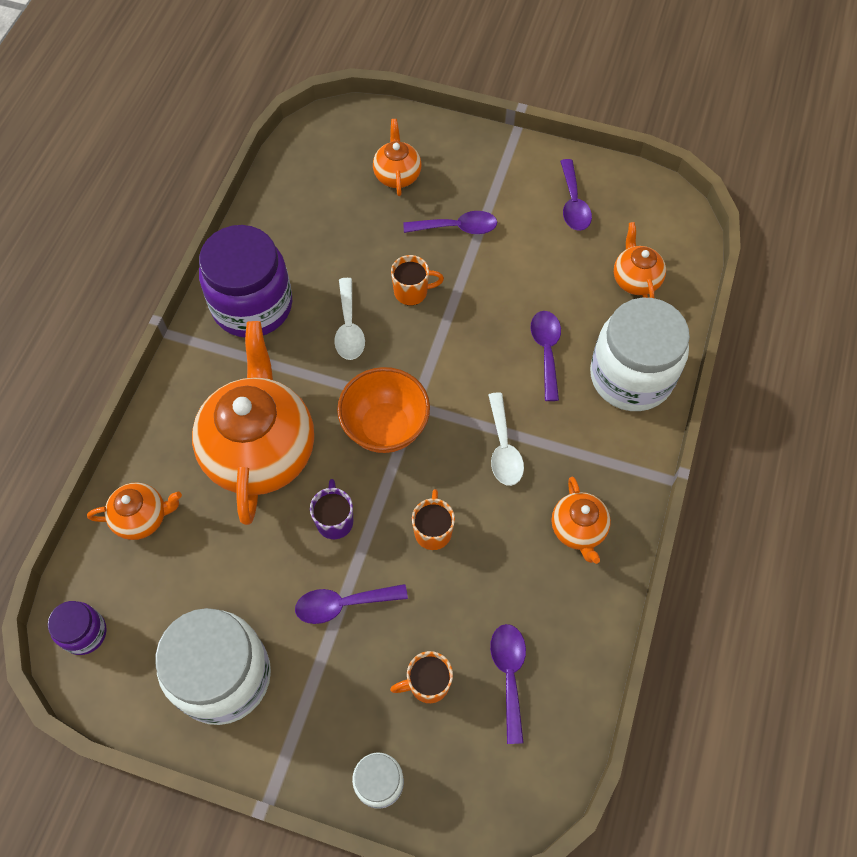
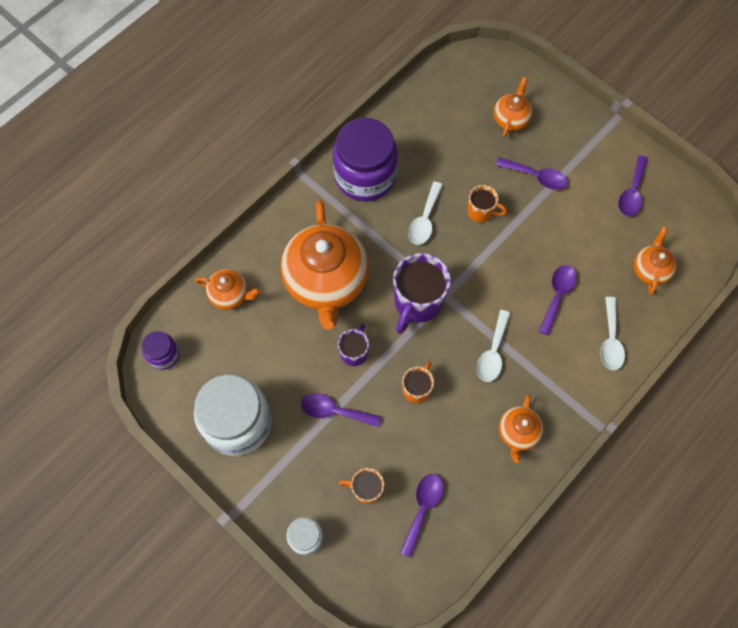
camera: 25 degrees right, 5 degrees up
orange teapot [192,321,314,525] -> orange teapot turned 150 degrees clockwise [281,200,369,330]
orange bowl [337,367,430,453] -> purple mug [393,253,451,334]
white jar [590,298,690,411] -> white spoon [600,297,625,370]

